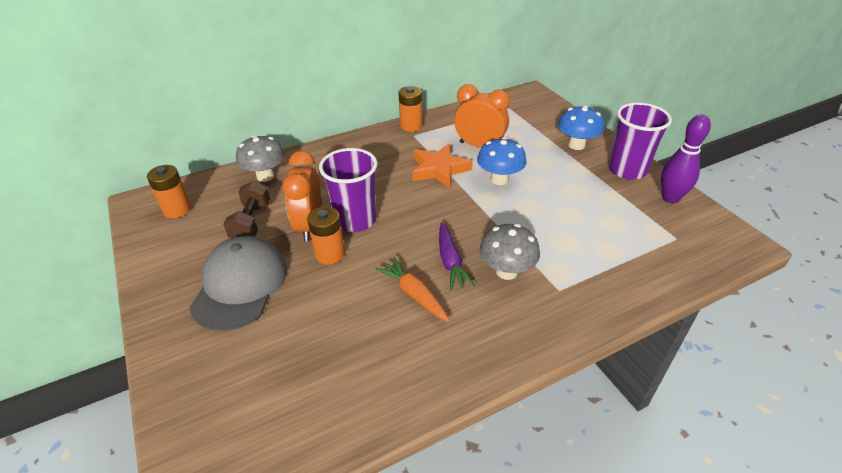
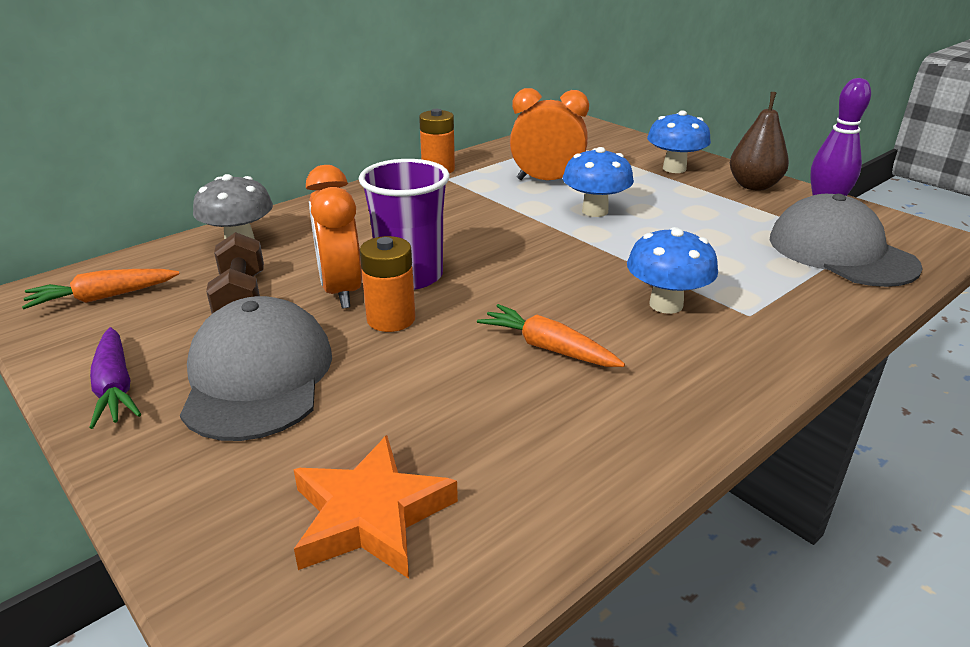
camera: 15 degrees left, 10 degrees down
orange battery [147,165,191,218] -> orange carrot [22,269,180,309]
orange star [412,144,473,188] -> orange star moved to [293,435,458,579]
purple carrot [439,222,475,290] -> purple carrot moved to [89,327,141,429]
grey mushroom [480,224,540,280] -> blue mushroom [627,227,718,314]
purple cup [609,102,672,180] -> brown pear [730,92,789,191]
none -> grey cap [770,194,922,287]

